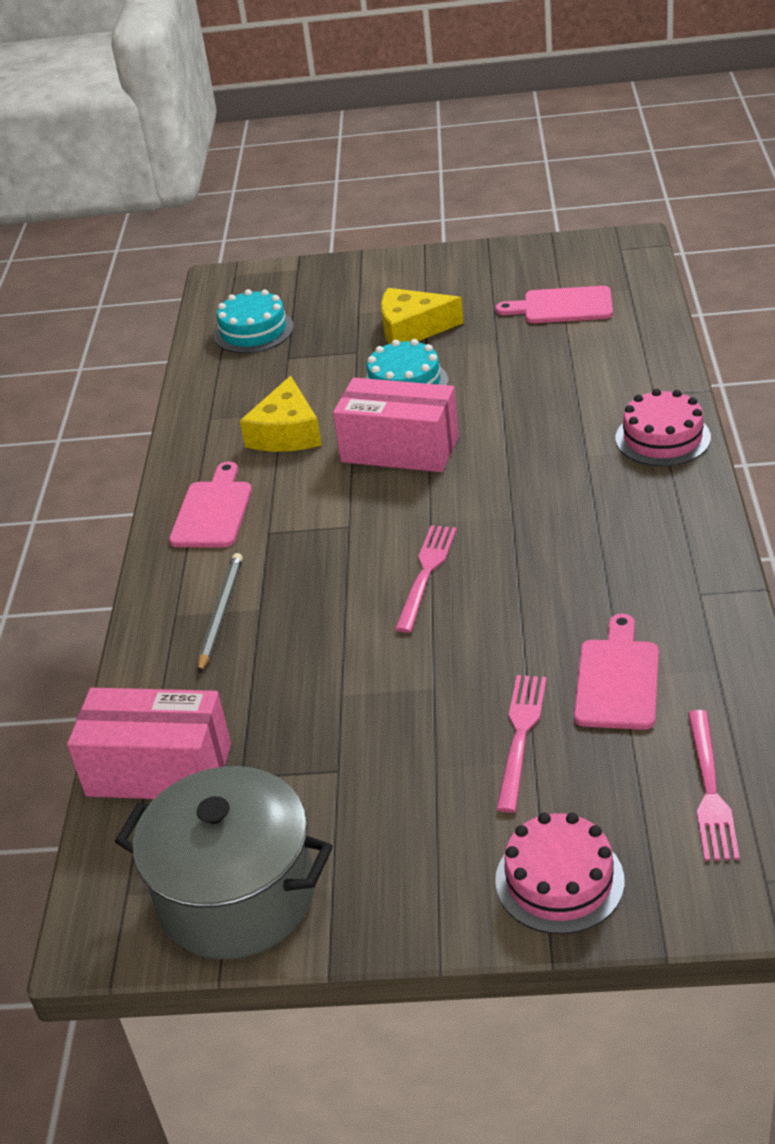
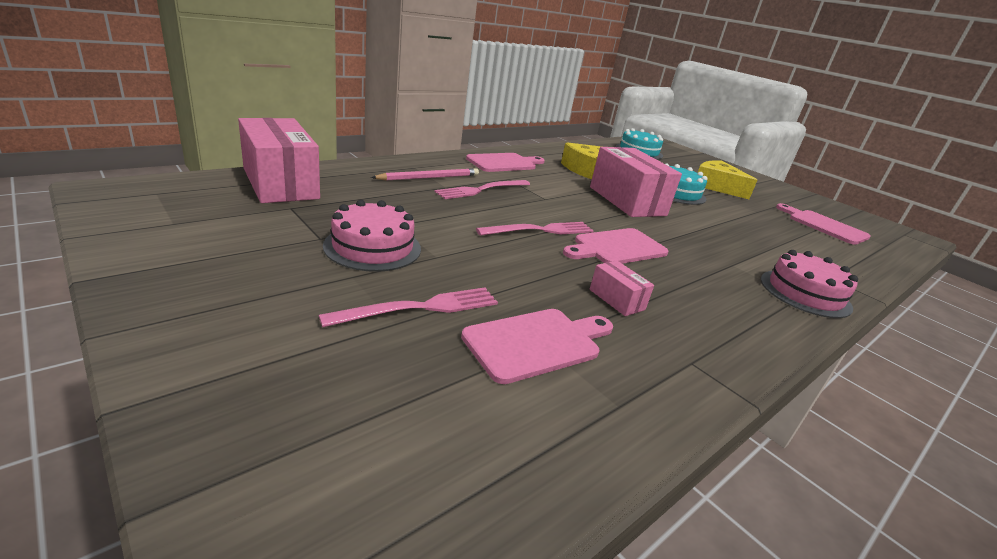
camera: 40 degrees right, 10 degrees down
grey pot [115,766,333,959] -> none
grey pencil [198,553,243,673] -> pink pencil [371,168,479,181]
pink cake [495,813,624,934] -> pink cake moved to [323,200,421,272]
pink fork [688,710,740,861] -> pink fork moved to [434,180,530,199]
none -> pink cutting board [563,228,669,264]
none -> pink box [589,260,654,316]

